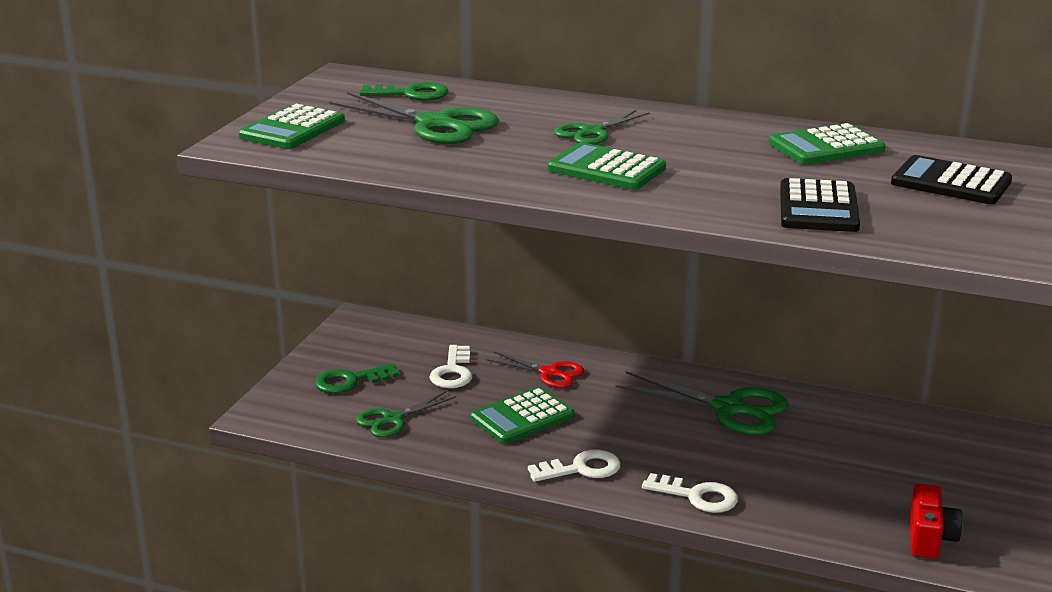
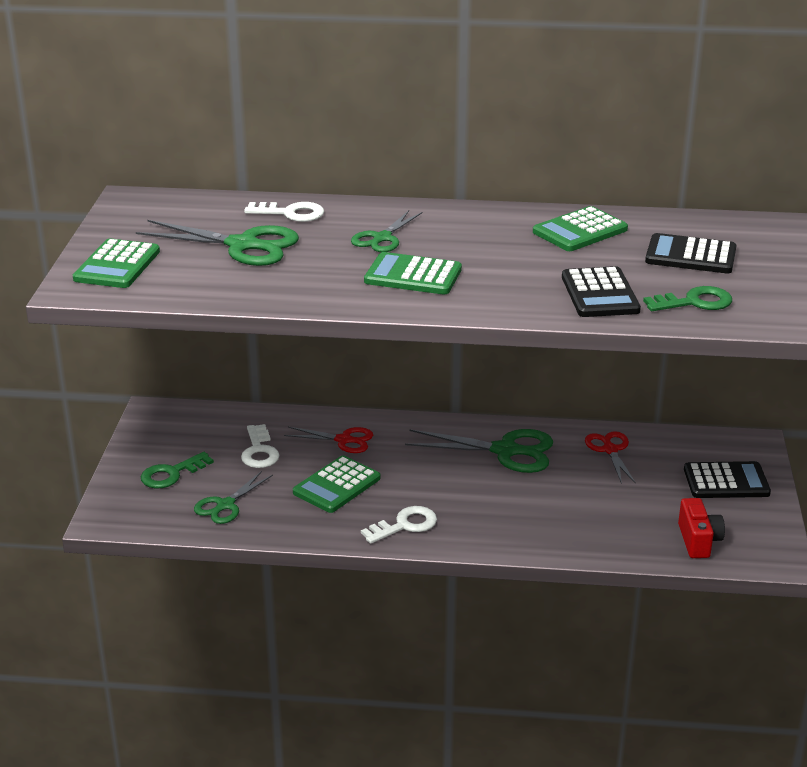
camera: 15 degrees left, 5 degrees up
green key [360,82,448,100] -> green key moved to [643,286,732,311]
white key [642,473,738,513] -> white key moved to [244,202,324,222]
none -> red scissors [585,431,636,484]
none -> black calculator [684,461,771,498]

